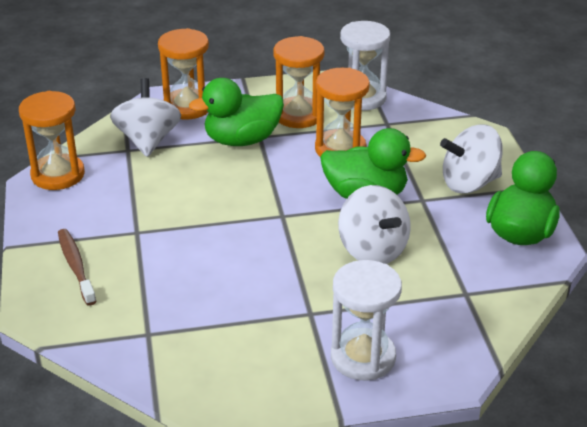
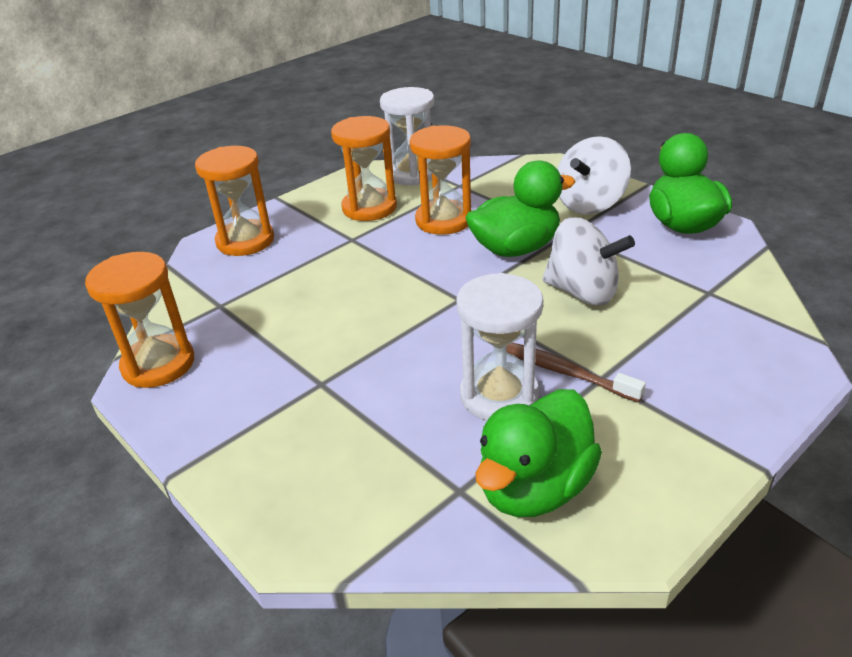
camera: 30 degrees left, 0 degrees up
brown toothbrush [58,229,97,306] -> brown toothbrush moved to [506,343,646,402]
white spinning top [110,78,181,157] -> none
green duck [189,78,284,146] -> green duck moved to [475,389,602,517]
white hourglass [331,260,402,381] -> white hourglass moved to [456,273,543,421]

